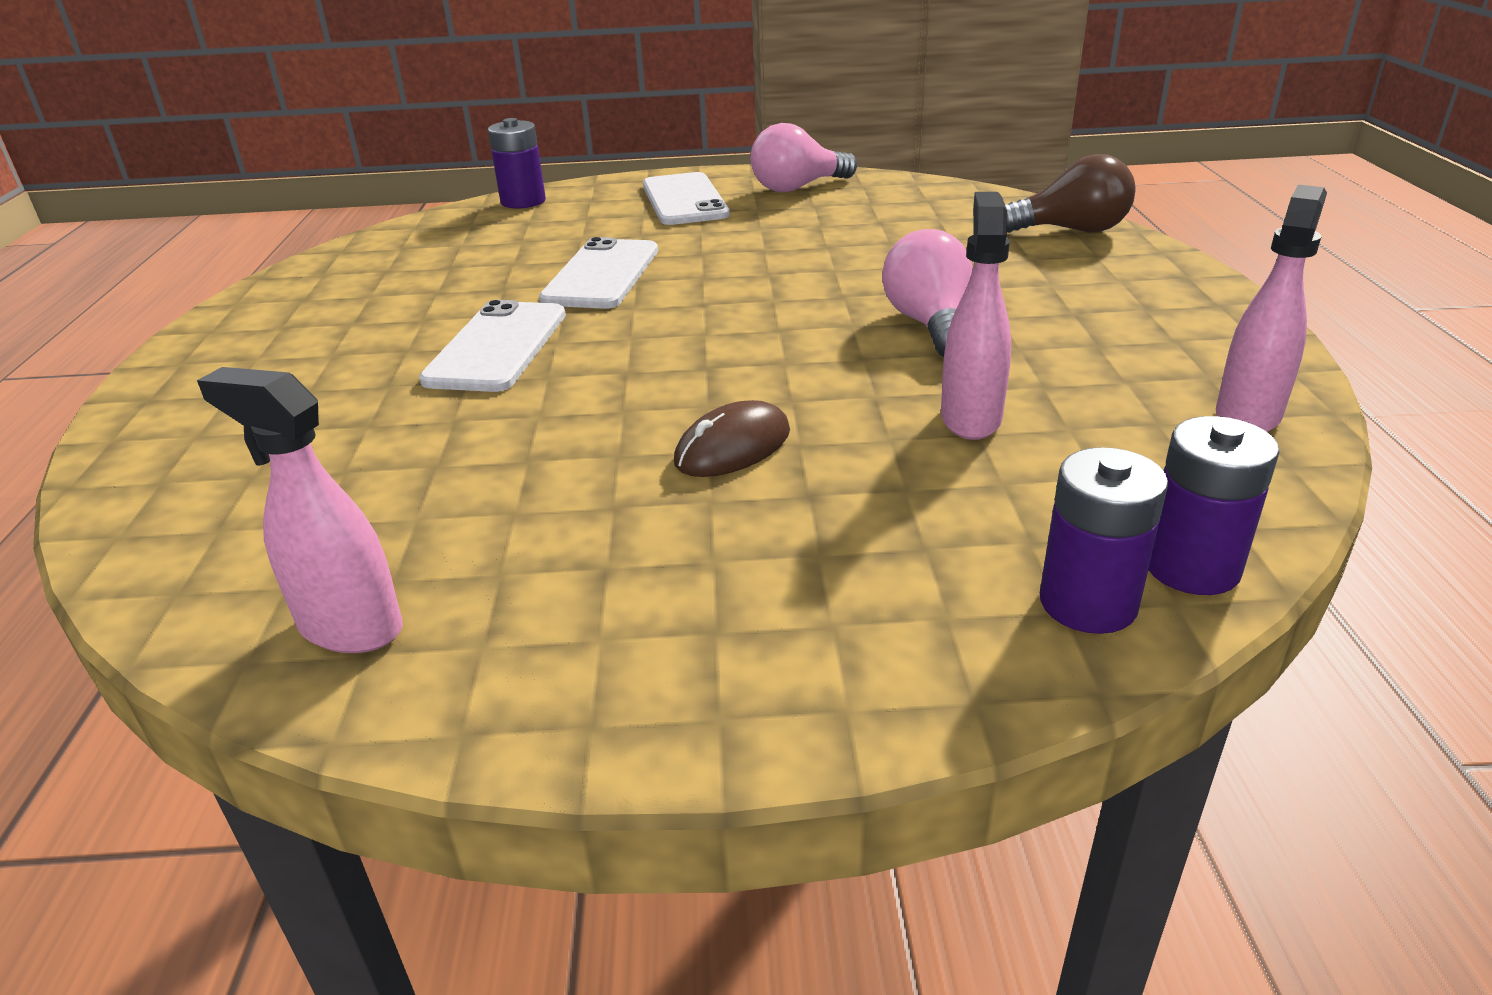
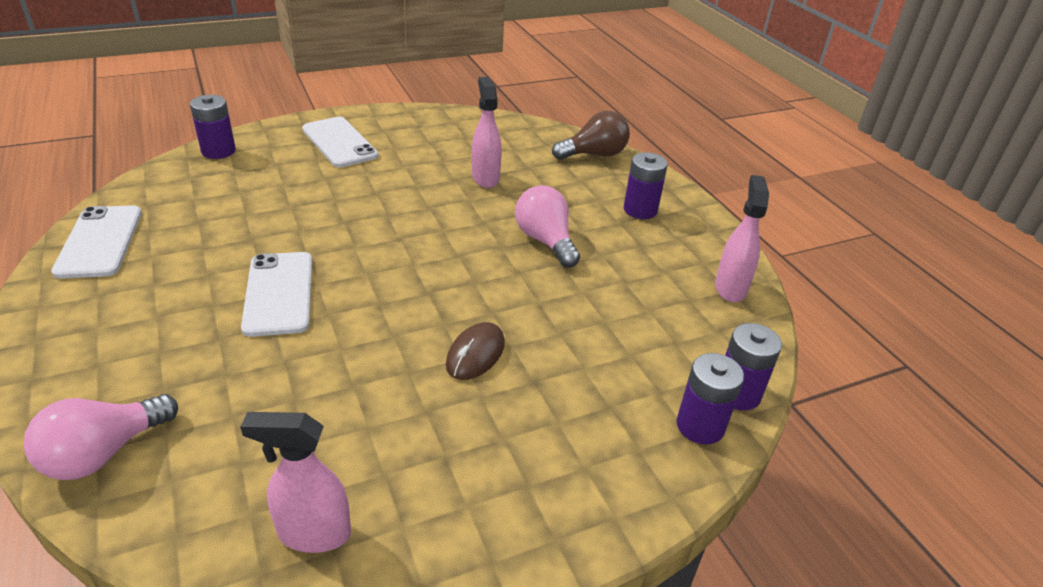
camera: 25 degrees left, 5 degrees up
white phone [539,237,658,309] -> white phone moved to [51,205,142,279]
pink light bulb [751,123,857,192] -> pink light bulb moved to [24,394,178,480]
pink spray bottle [941,192,1011,440] -> pink spray bottle moved to [472,77,502,188]
none -> purple battery [624,152,668,219]

